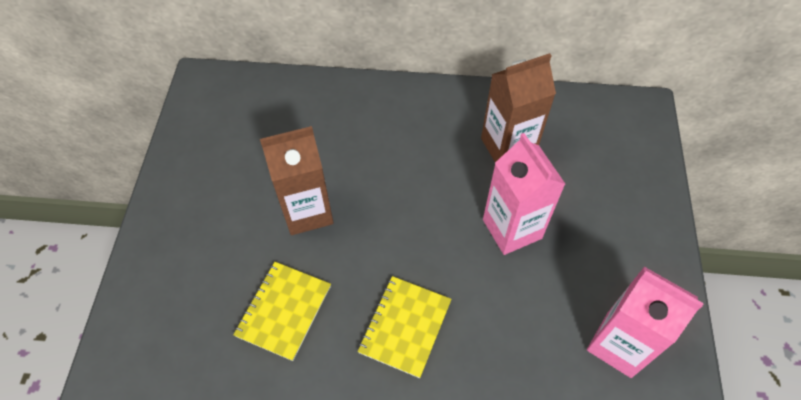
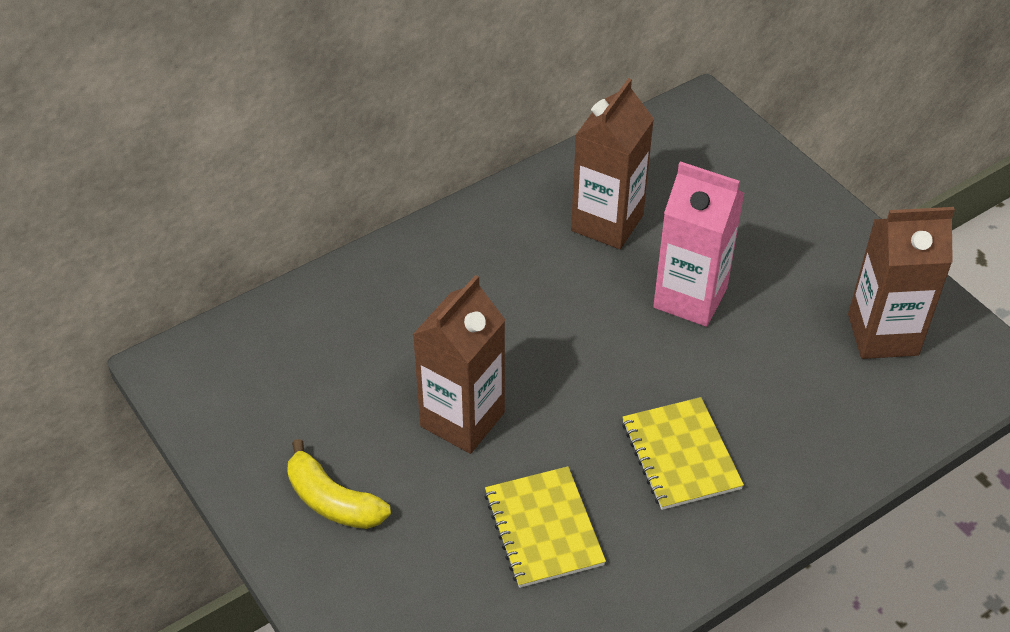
camera: 40 degrees left, 10 degrees down
pink carton [587,267,704,378] -> brown carton [848,207,955,359]
none -> yellow banana [287,439,391,529]

